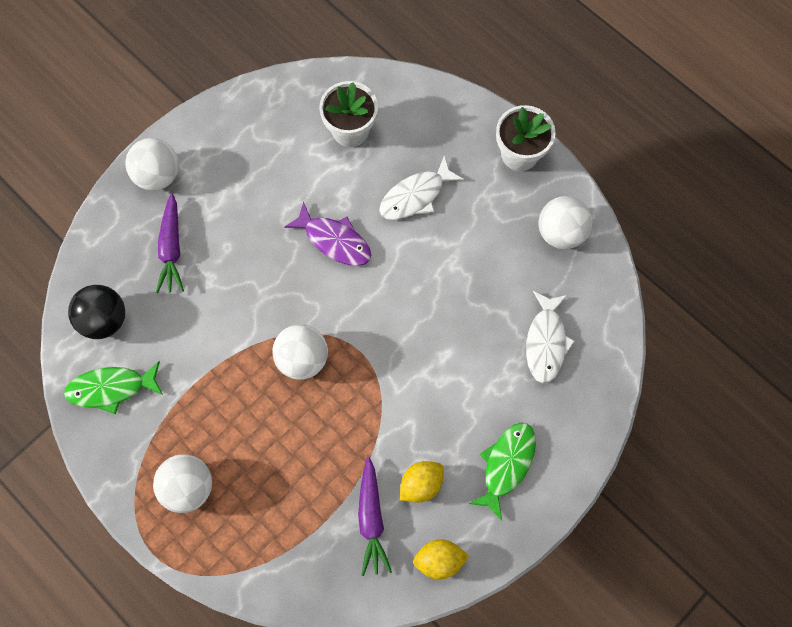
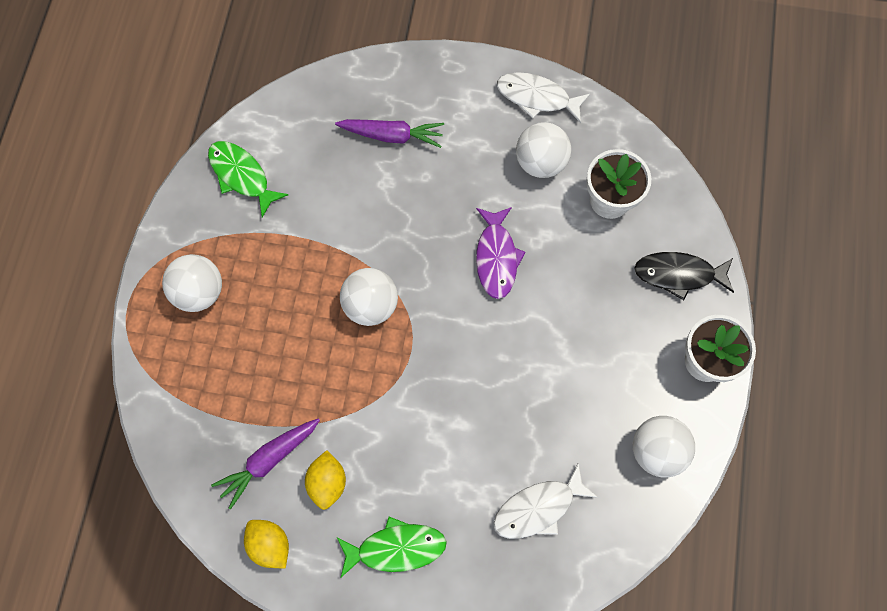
camera: 55 degrees right, 0 degrees up
black ball [68,285,125,339] -> none
white ball [126,138,179,191] -> white ball moved to [516,122,571,178]
purple carrot [156,193,184,293] -> purple carrot turned 135 degrees counterclockwise [335,119,444,148]
white fish [379,156,464,220] -> white fish moved to [497,72,590,123]
yellow lemon [400,461,444,503] -> yellow lemon turned 75 degrees clockwise [305,450,346,510]
none -> black fish [634,252,734,300]

